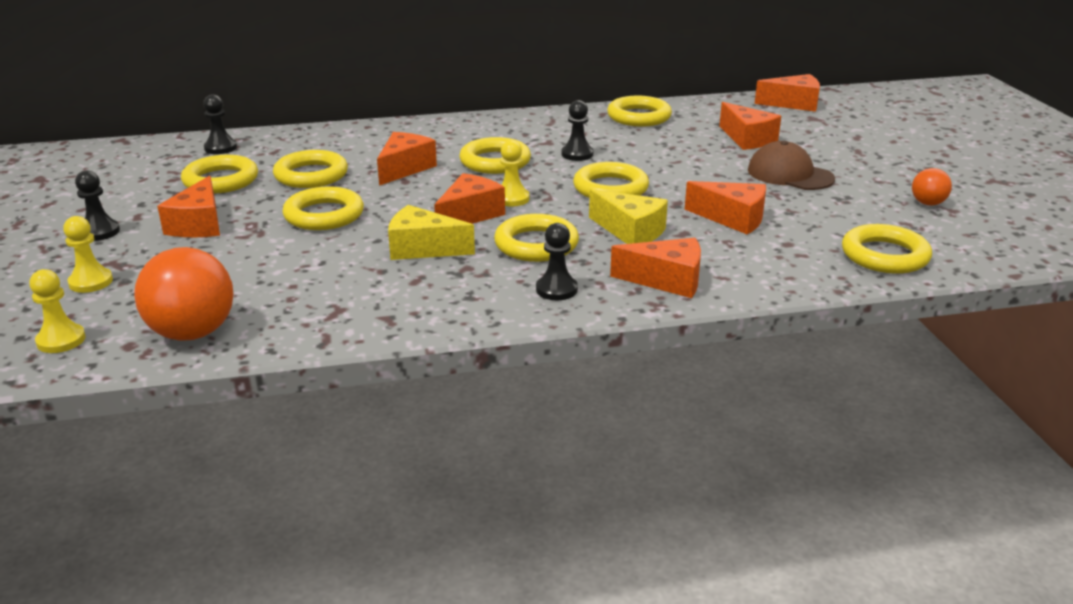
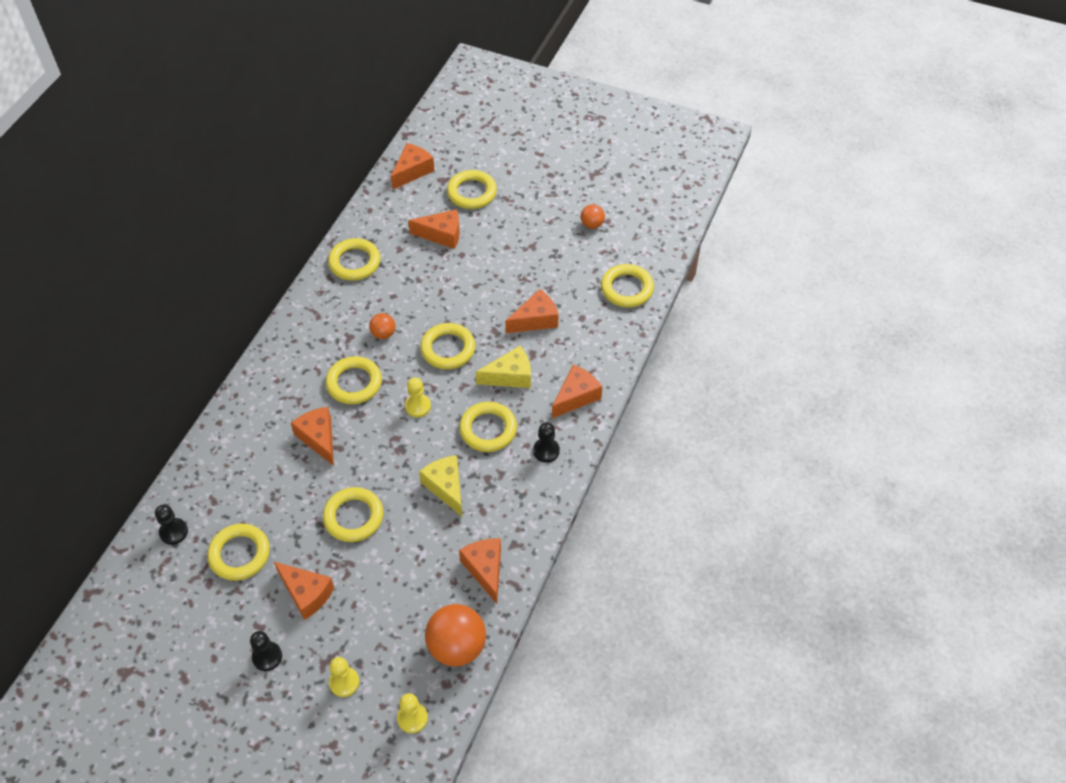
camera: 55 degrees left, 25 degrees up
yellow ring [273,150,348,188] -> yellow ring moved to [447,170,497,209]
yellow cheese [388,205,475,260] -> yellow cheese turned 105 degrees clockwise [419,455,462,516]
orange cheese [434,173,505,224] -> orange cheese moved to [459,538,501,604]
black pawn [561,100,593,161] -> orange ball [369,313,395,339]
brown cap [748,141,835,190] -> none

